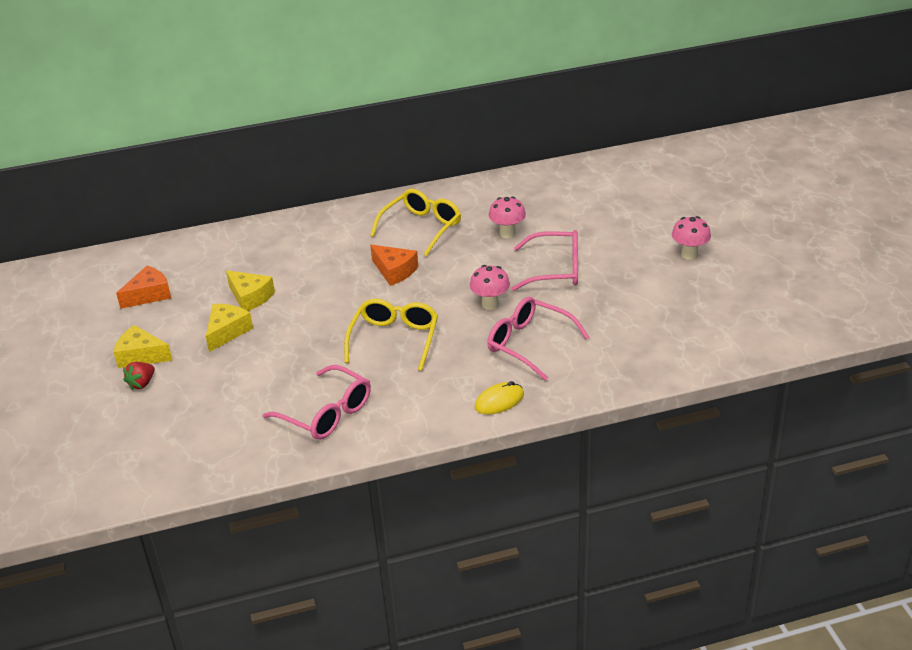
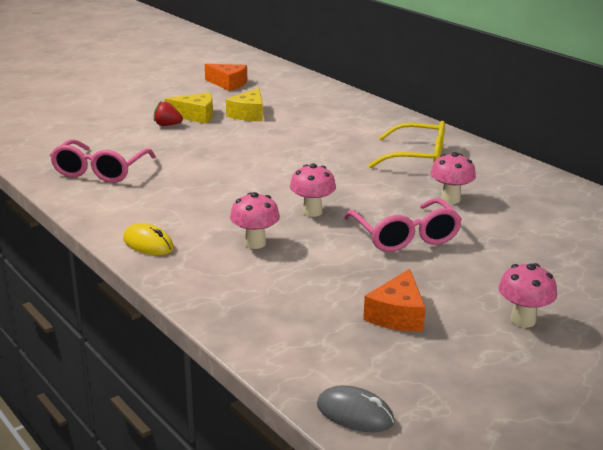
camera: 65 degrees right, 10 degrees down
yellow cheese [114,325,173,368] -> none
red strawberry [123,362,155,390] -> red strawberry moved to [154,102,183,126]
yellow glasses [344,299,438,371] -> none
orange cheese [370,245,418,286] -> orange cheese moved to [363,269,426,331]
pink glasses [487,297,590,381] -> pink mushroom [230,192,280,249]
none -> grey mouse [317,385,395,432]

